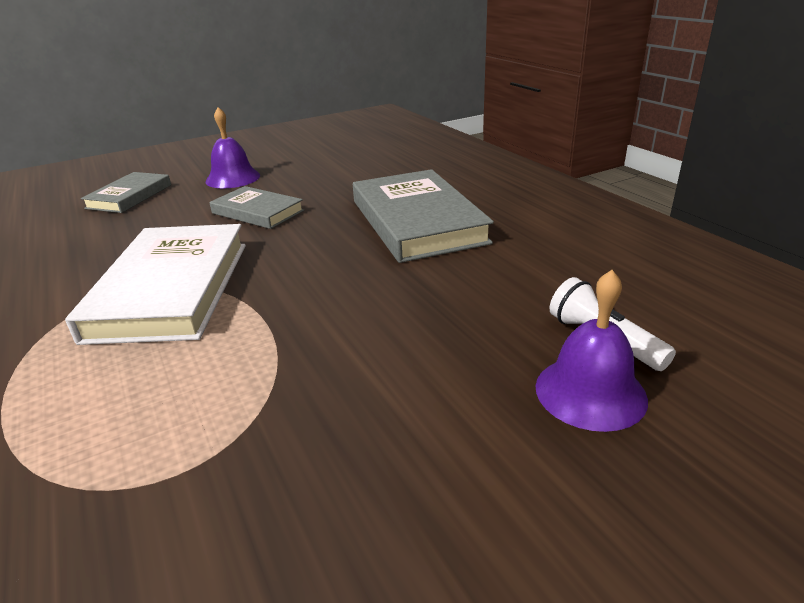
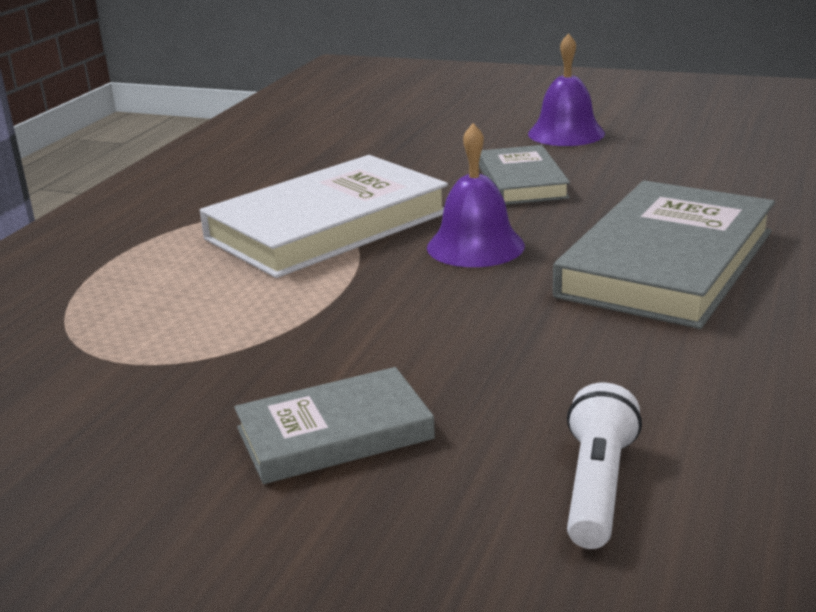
camera: 50 degrees right, 5 degrees down
grey book [81,172,171,213] -> grey book moved to [234,367,435,484]
purple bell [536,270,648,432] -> purple bell moved to [427,123,525,267]

